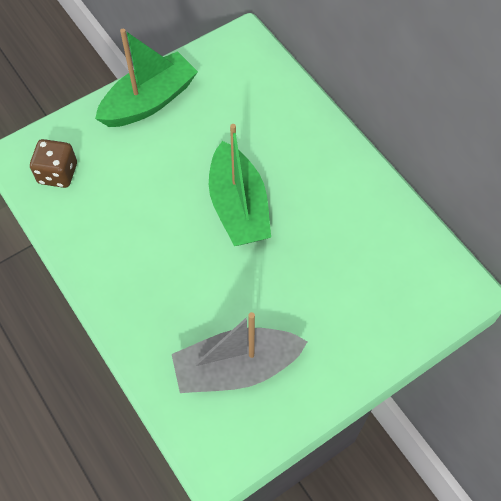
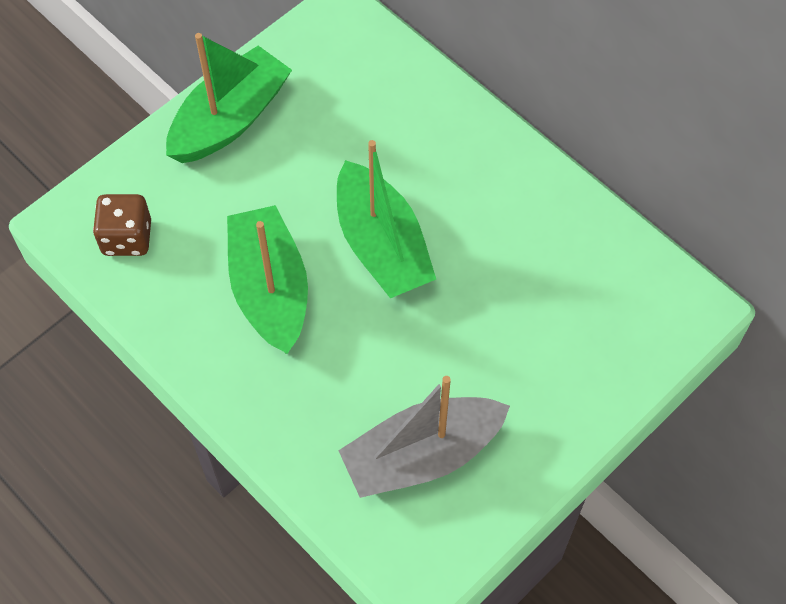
camera: 10 degrees left, 0 degrees up
none -> green boat [227,205,308,354]

